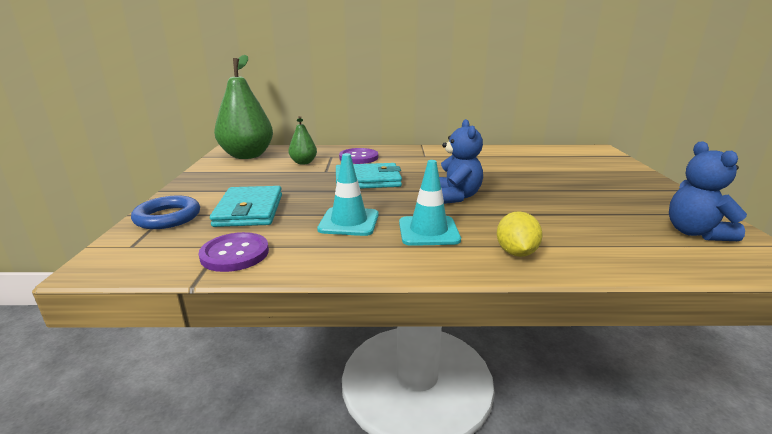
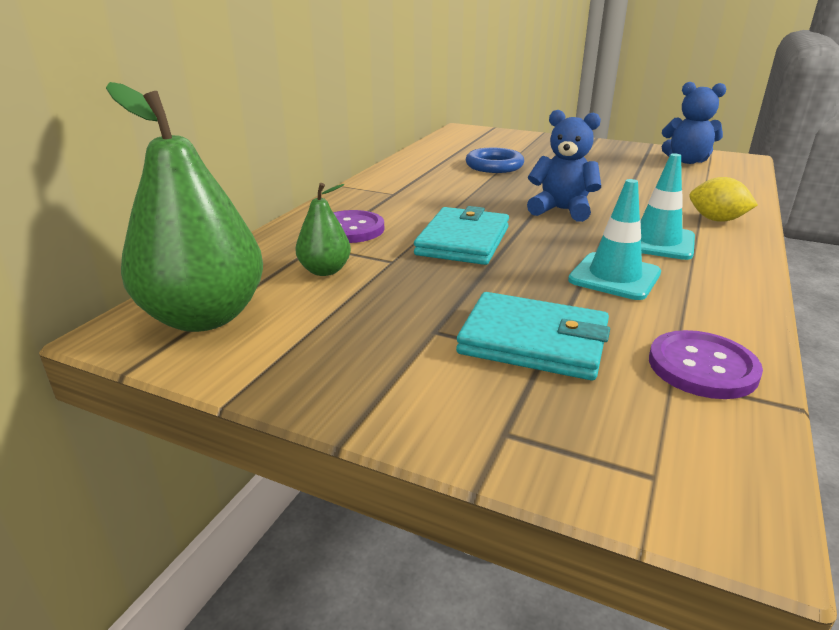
camera: 65 degrees left, 5 degrees up
blue ring [131,195,200,229] -> blue ring moved to [465,148,524,173]

